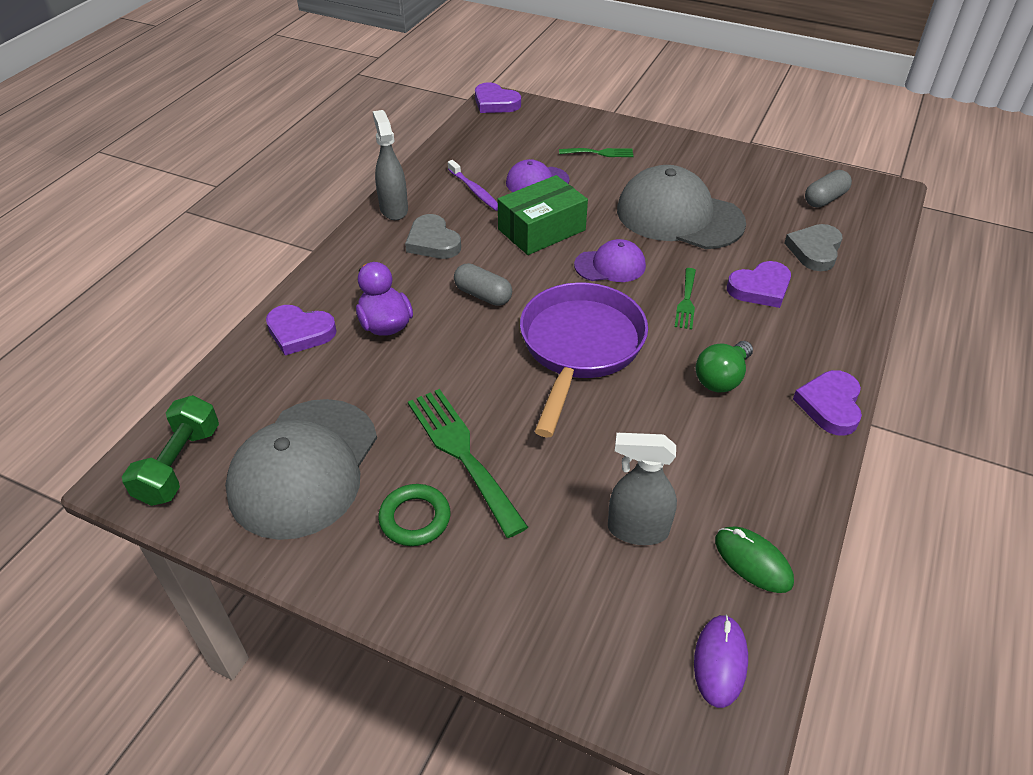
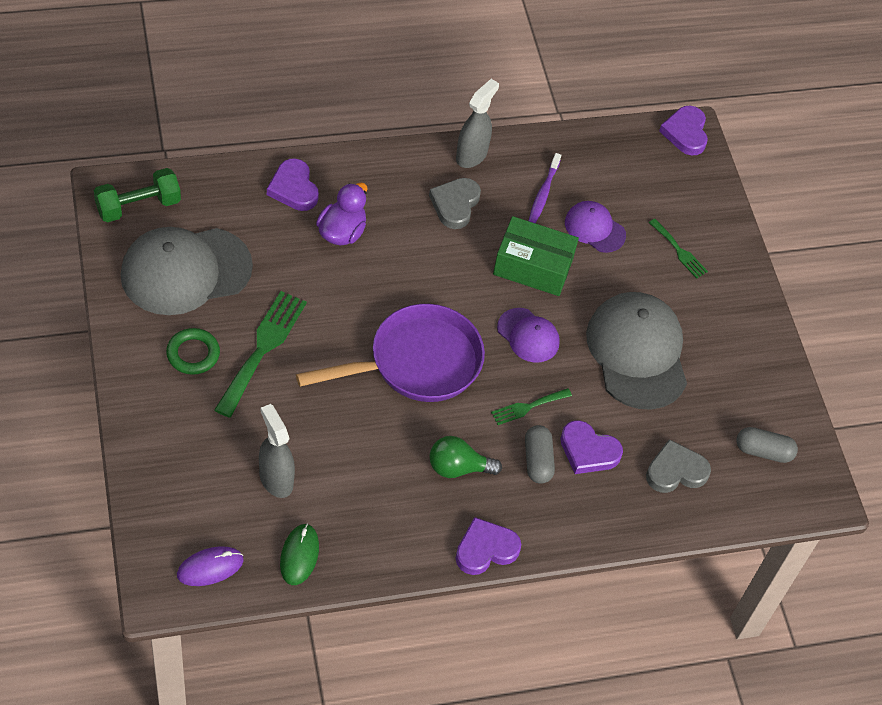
camera: 45 degrees right, 10 degrees up
grey capsule [454,263,512,306] -> grey capsule moved to [525,425,555,484]

